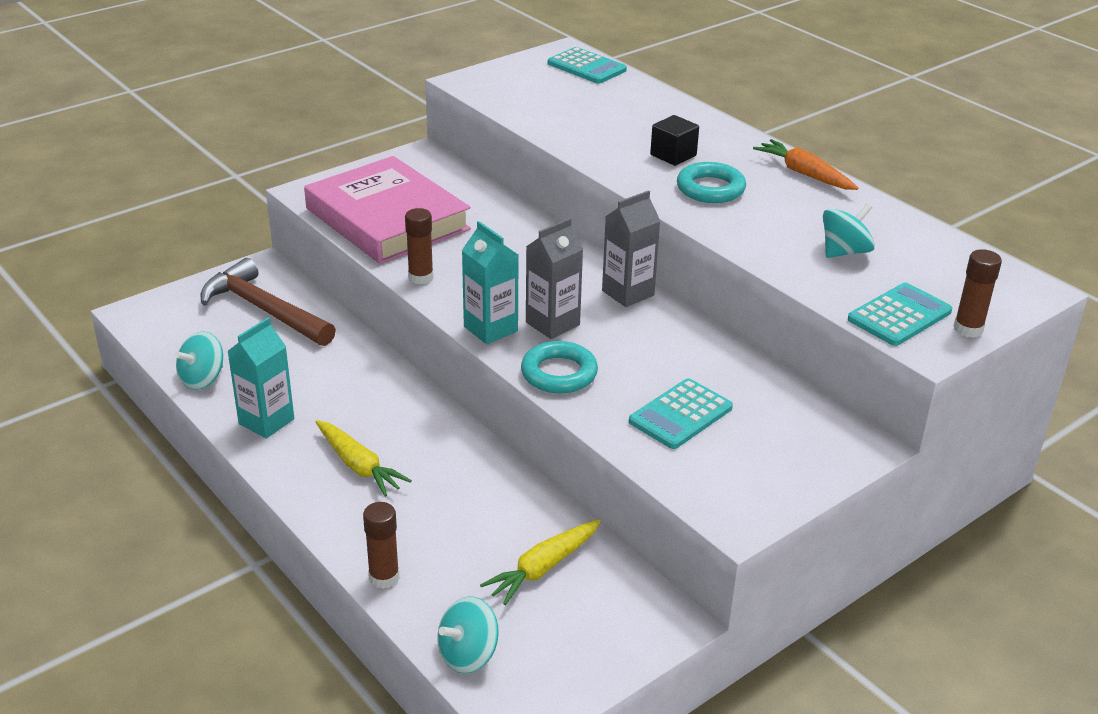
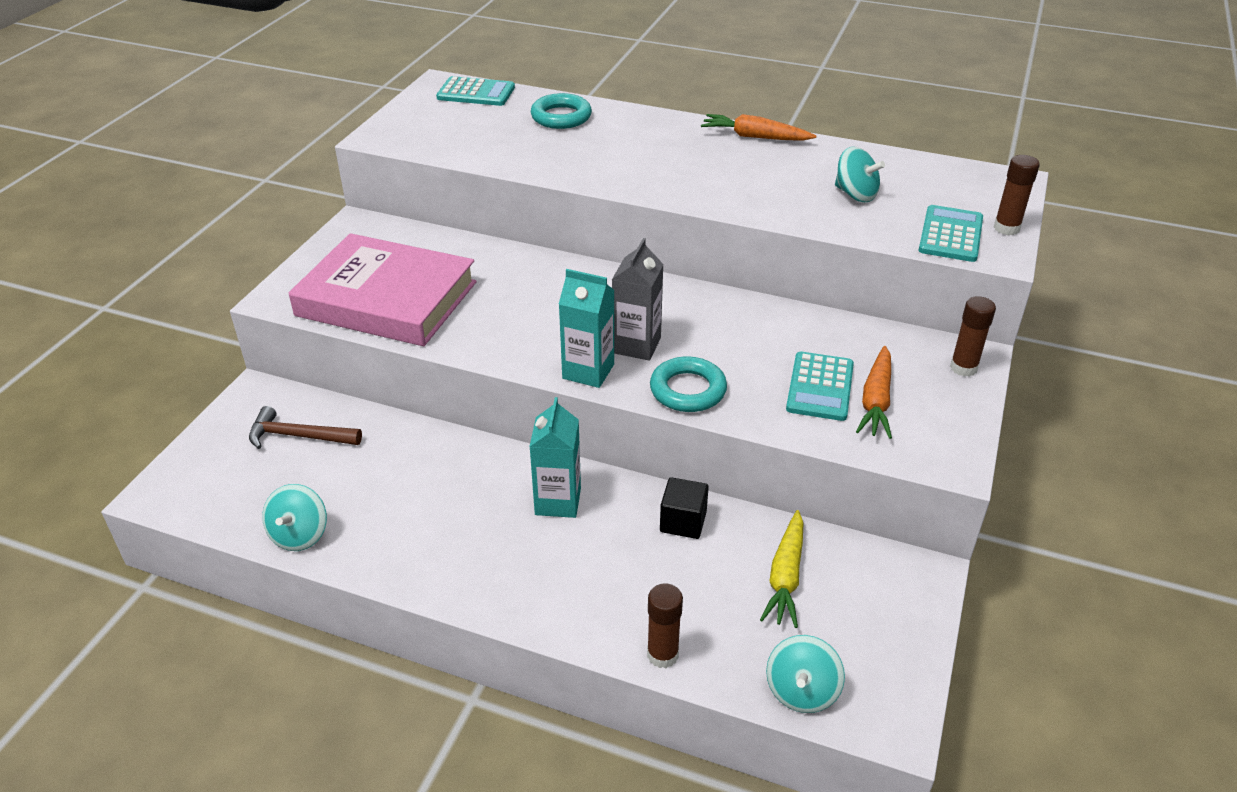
camera: 30 degrees left, 5 degrees up
brown hammer [201,258,336,346] -> brown hammer [249,406,362,449], size x0.63
turquoise carton [227,318,294,439] -> turquoise carton moved to [529,397,581,518]
yellow carrot [315,420,412,497] -> none
brown glue stick [405,208,434,285] -> brown glue stick moved to [950,296,996,377]
grey carton [602,190,660,307] -> none
black cube [650,115,699,166] -> black cube moved to [660,477,709,539]
turquoise ring [677,162,746,203] -> turquoise ring moved to [531,93,592,129]
turquoise spinning top [823,204,875,258] -> turquoise spinning top turned 105 degrees clockwise [835,147,885,202]
none -> orange carrot [856,346,892,439]

